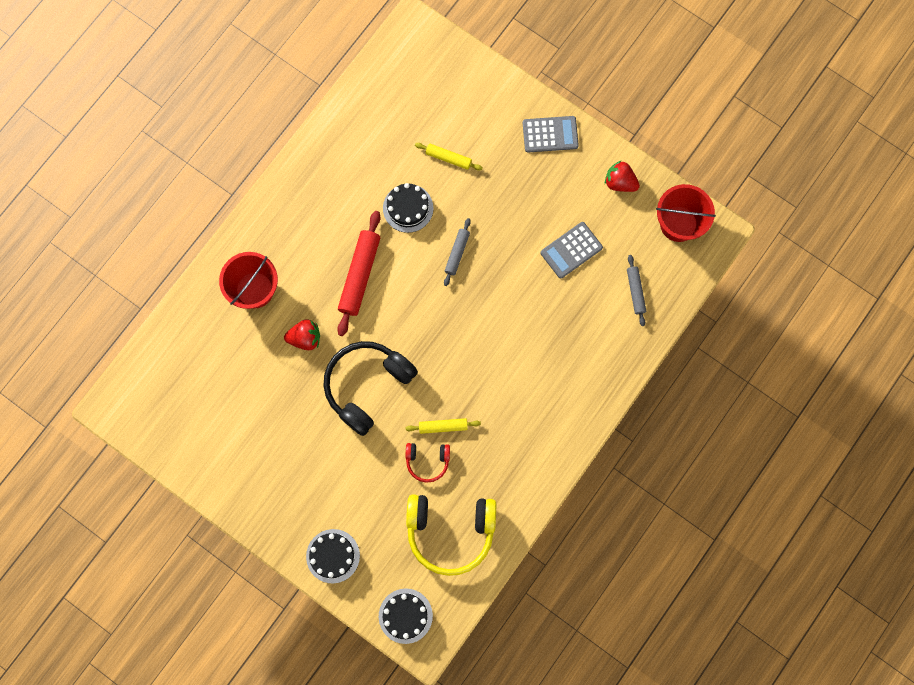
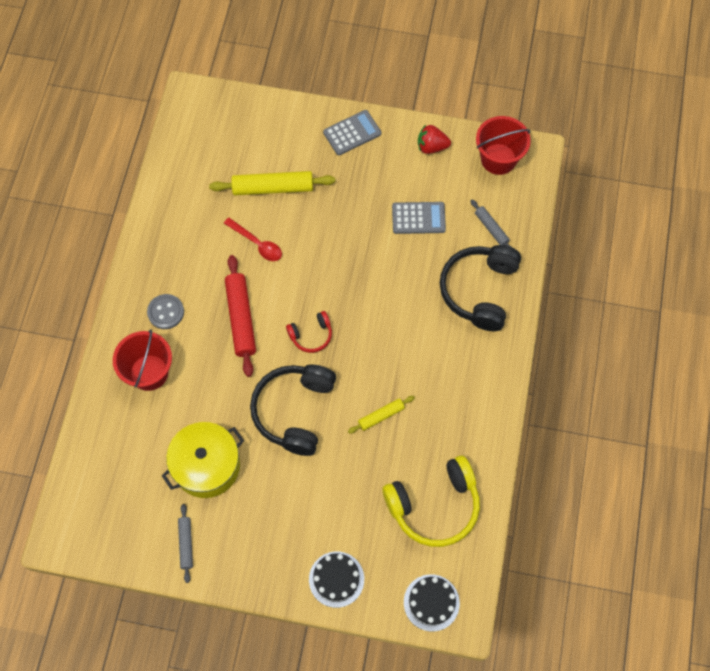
camera: 25 degrees left, 10 degrees down
red strawberry [284,319,320,350] -> none
black cake [383,183,433,233] -> red spoon [224,218,282,261]
red headphones [406,443,450,483] -> red headphones moved to [286,311,332,353]
yellow rolling pin [415,143,483,171] -> yellow rolling pin [209,171,335,195], size x1.80
grey rolling pin [444,218,471,286] -> grey rolling pin moved to [178,504,193,583]
grey calculator [541,222,603,279] -> grey calculator turned 120 degrees counterclockwise [392,202,446,234]
none -> grey button [147,294,184,329]
none -> yellow pot [162,422,244,498]
none -> black headphones [440,245,521,331]

